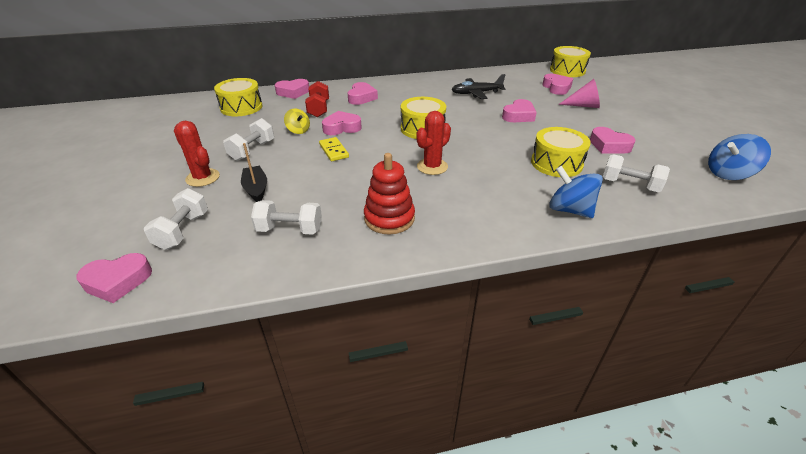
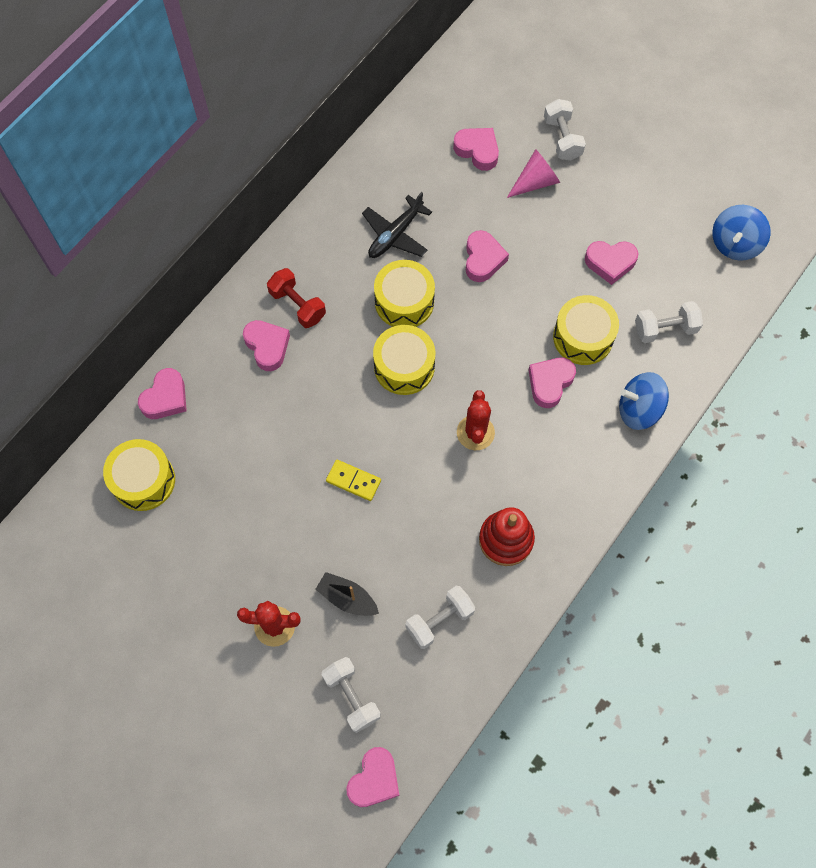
camera: 40 degrees left, 30 degrees up
white dumbbell [223,118,274,161] -> white dumbbell moved to [544,99,586,161]
yellow spinning top [284,109,310,134] -> none
red dumbbell [305,81,329,118] -> red dumbbell moved to [267,268,326,328]
pink heart [322,111,362,135] -> pink heart moved to [528,358,576,408]
yellow drum [550,46,591,77] -> yellow drum moved to [374,260,435,327]

